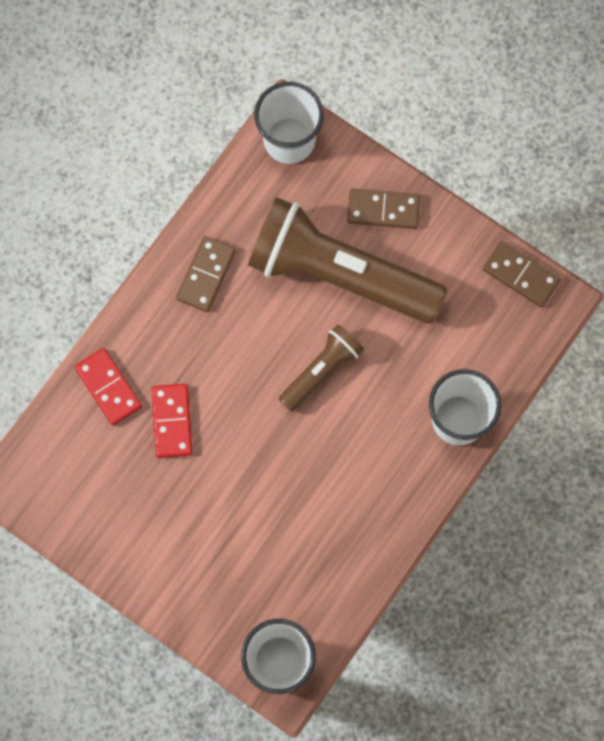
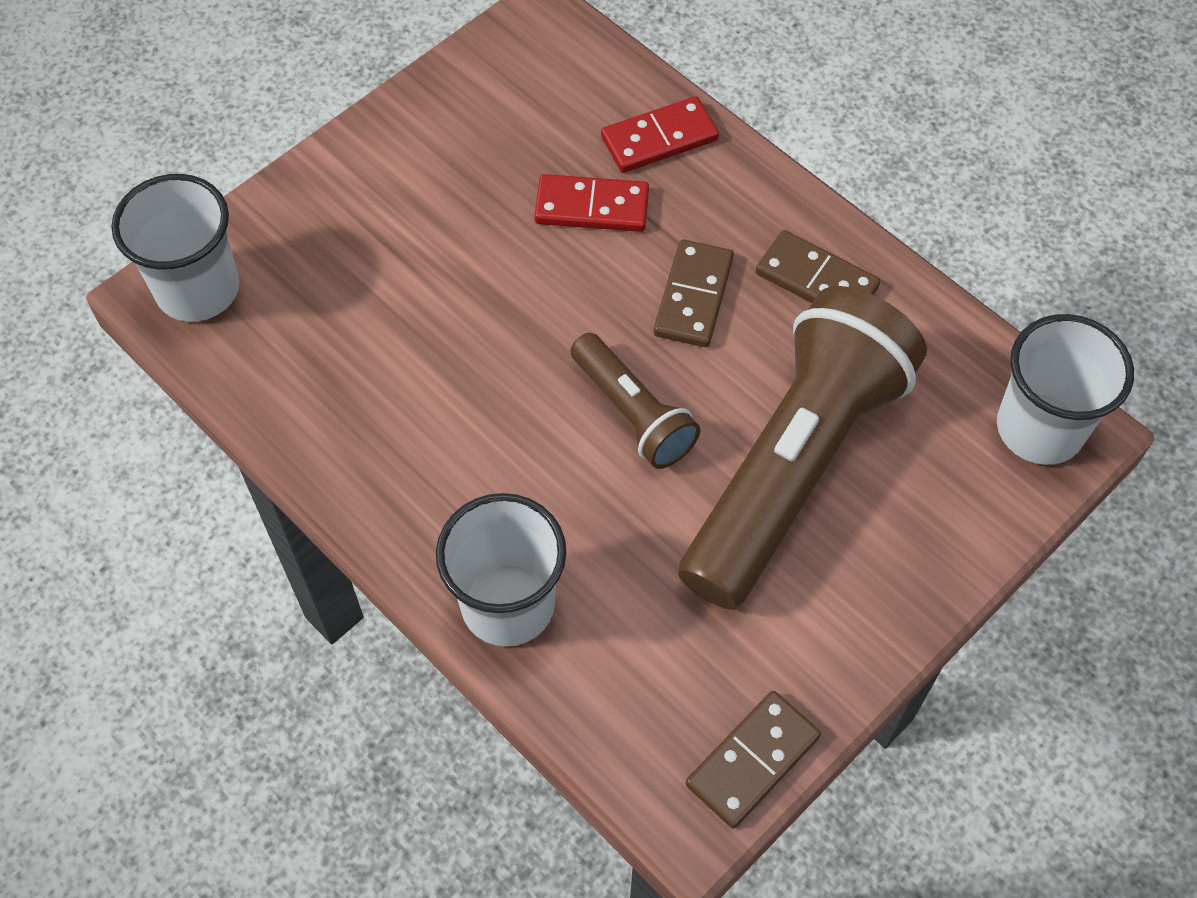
camera: 100 degrees right, 15 degrees down
brown domino [347,189,420,229] -> brown domino moved to [654,239,734,347]

